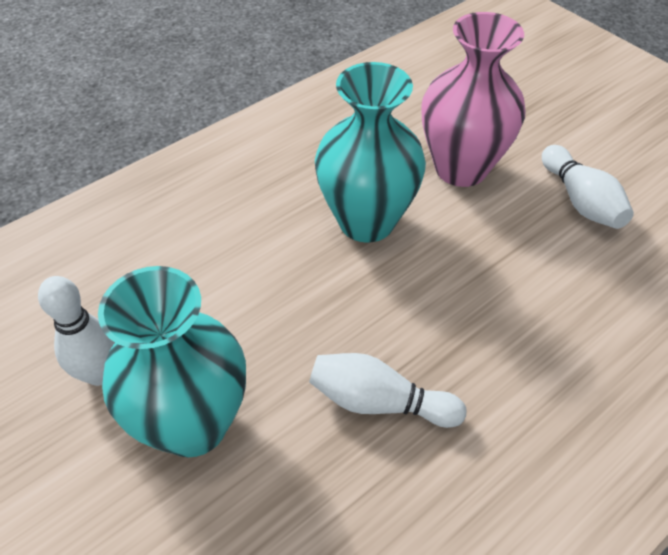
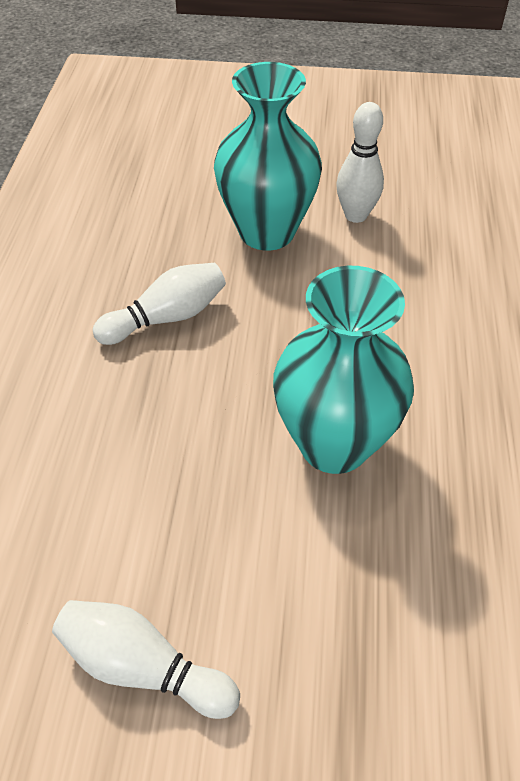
camera: 135 degrees right, 0 degrees up
pink vase [421,12,525,187] -> none

